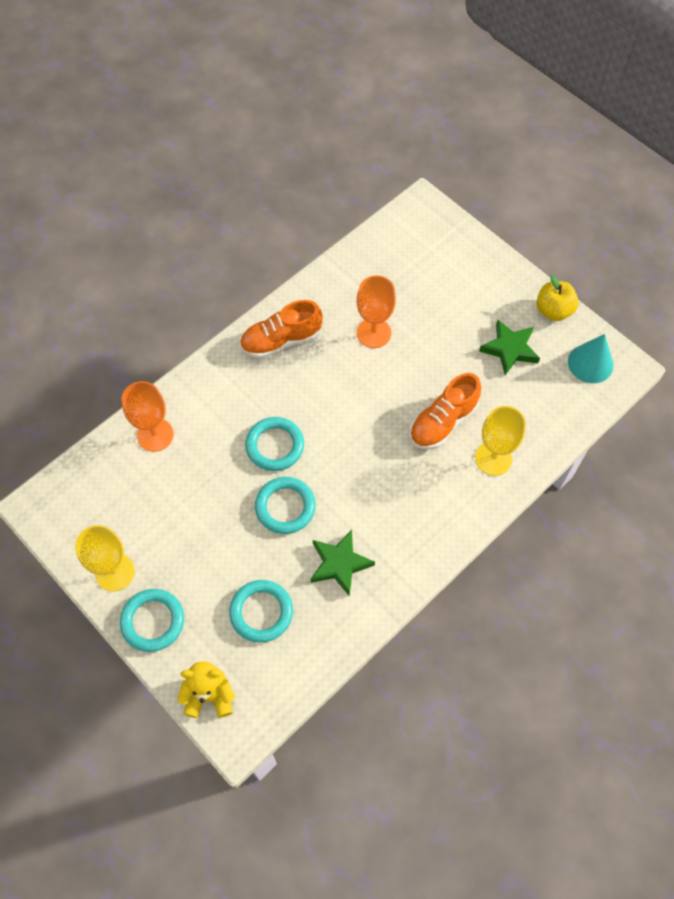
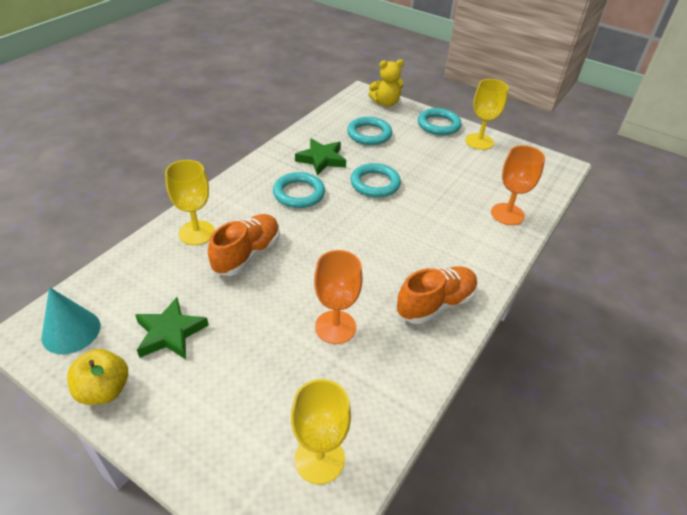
camera: 165 degrees right, 20 degrees down
turquoise ring [245,417,304,471] -> turquoise ring moved to [273,172,325,208]
none -> yellow goblet [291,379,351,484]

